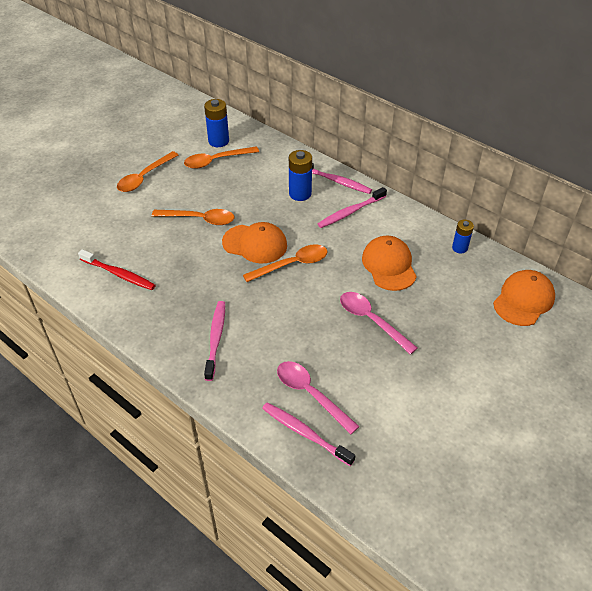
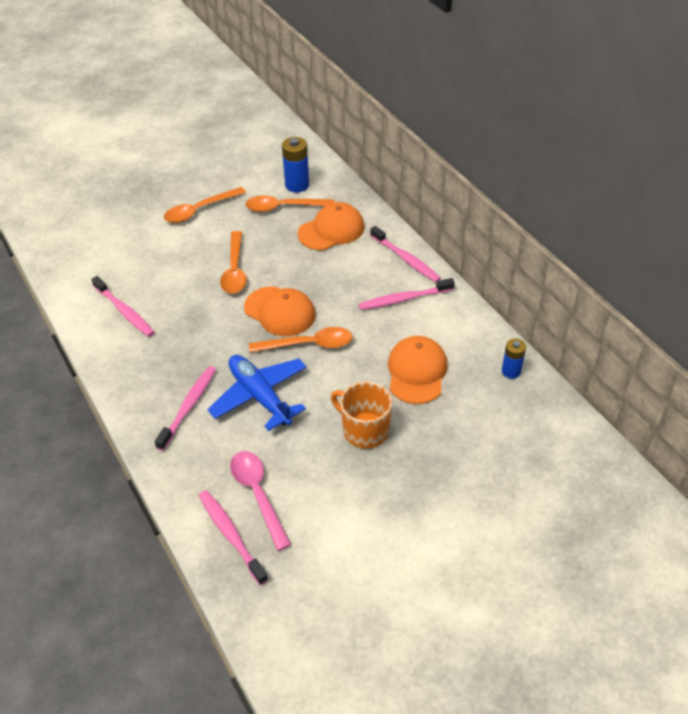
camera: 20 degrees right, 0 degrees up
red toothbrush [78,249,156,290] -> pink toothbrush [91,276,155,337]
orange spoon [152,209,234,225] -> orange spoon turned 60 degrees clockwise [220,231,247,294]
blue battery [289,150,312,201] -> none
pink spoon [340,292,418,355] -> orange mug [331,382,392,449]
orange cap [493,270,555,326] -> orange cap moved to [298,202,365,250]
none -> blue plane [207,355,307,431]

